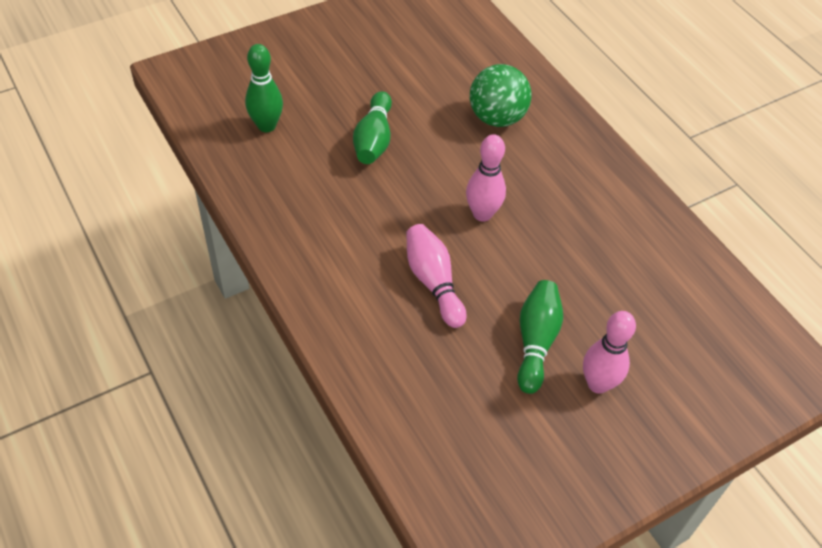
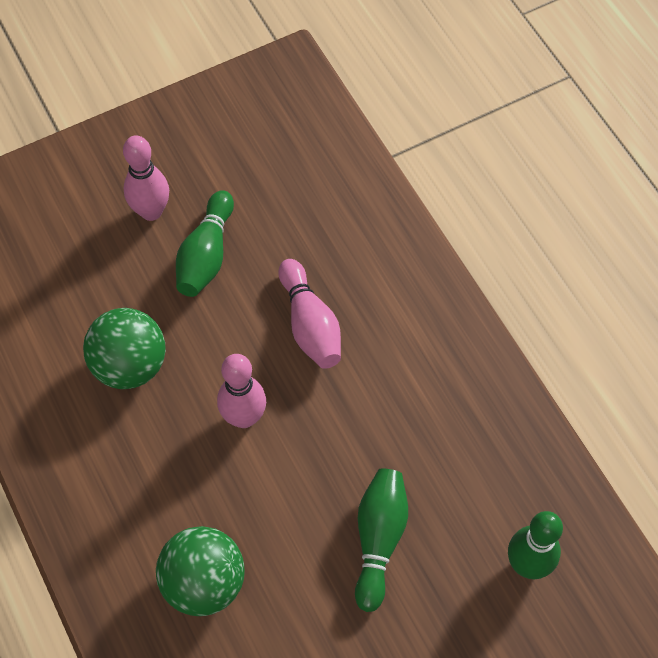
camera: 175 degrees left, 10 degrees up
none -> green ball [83,308,166,389]

